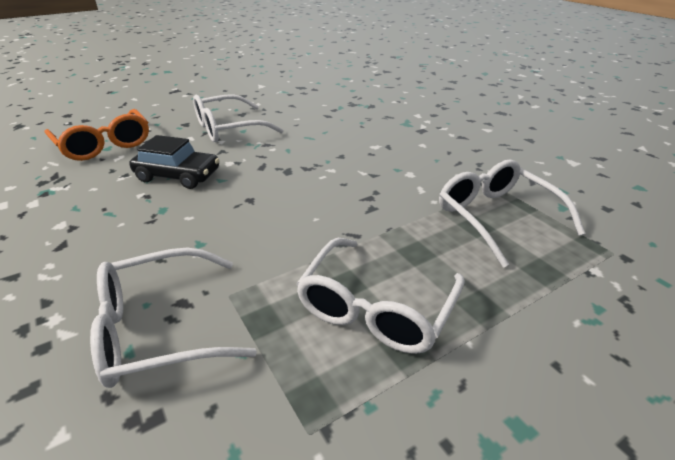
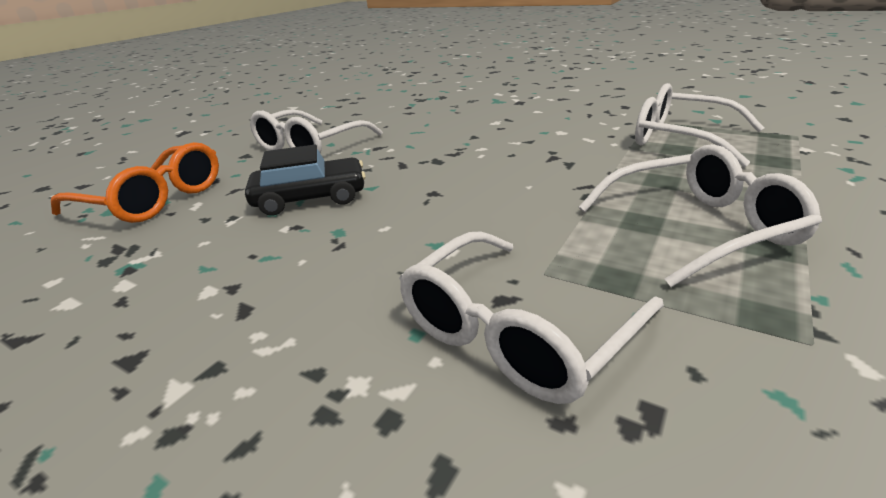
camera: 25 degrees left, 5 degrees down
white glasses [296,238,465,354] -> white glasses turned 105 degrees counterclockwise [579,144,822,287]

